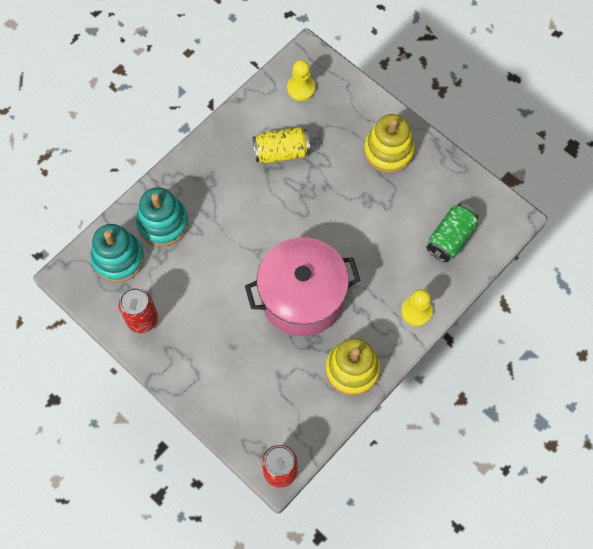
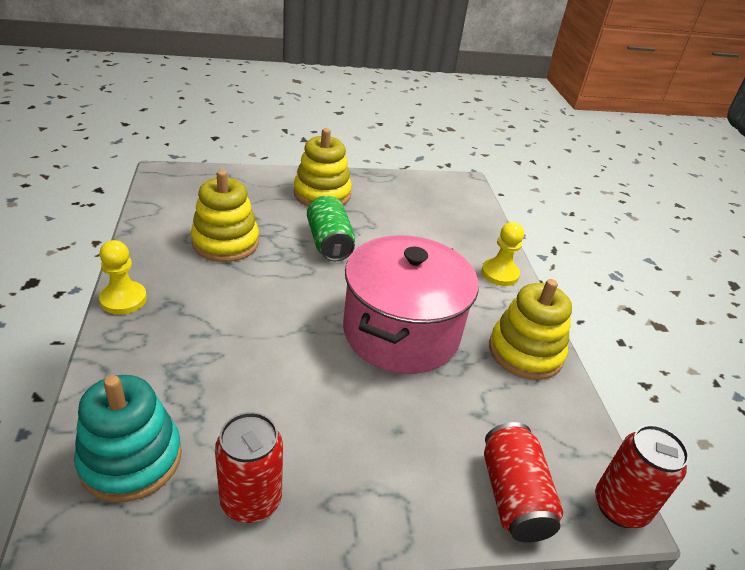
camera: 55 degrees left, 30 degrees down
turquoise stacking toy [136,187,189,246] -> none
yellow can [253,127,310,163] -> yellow stacking toy [191,170,259,262]
yellow pawn [287,60,315,101] -> yellow pawn moved to [99,240,147,315]
green can [426,203,478,262] -> green can moved to [307,196,355,261]
none -> red can [484,422,563,542]

